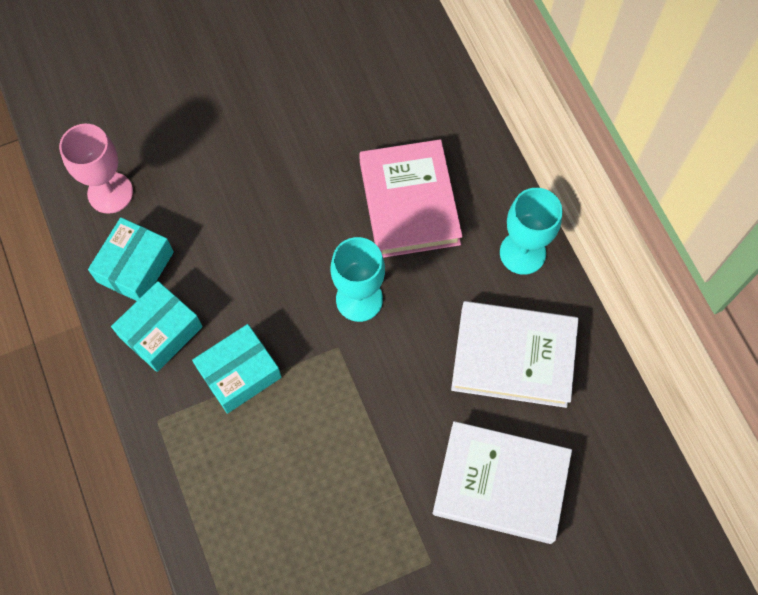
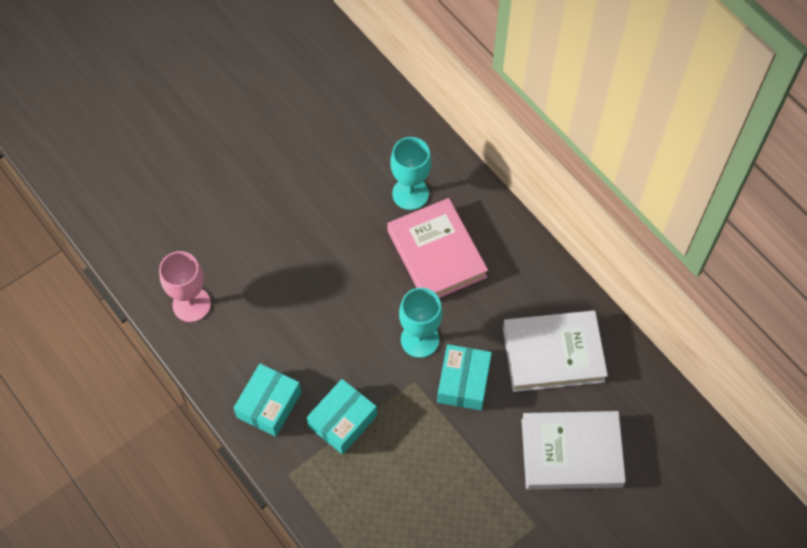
camera: 15 degrees left, 5 degrees down
turquoise box [88,217,174,301] -> turquoise box moved to [437,344,492,410]
turquoise goblet [500,188,562,275] -> turquoise goblet moved to [390,137,431,210]

